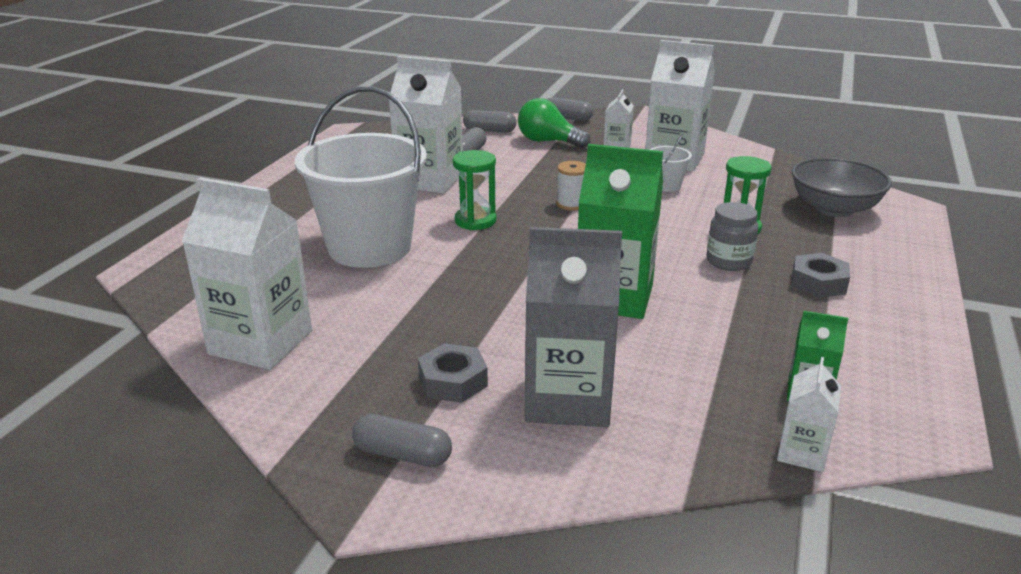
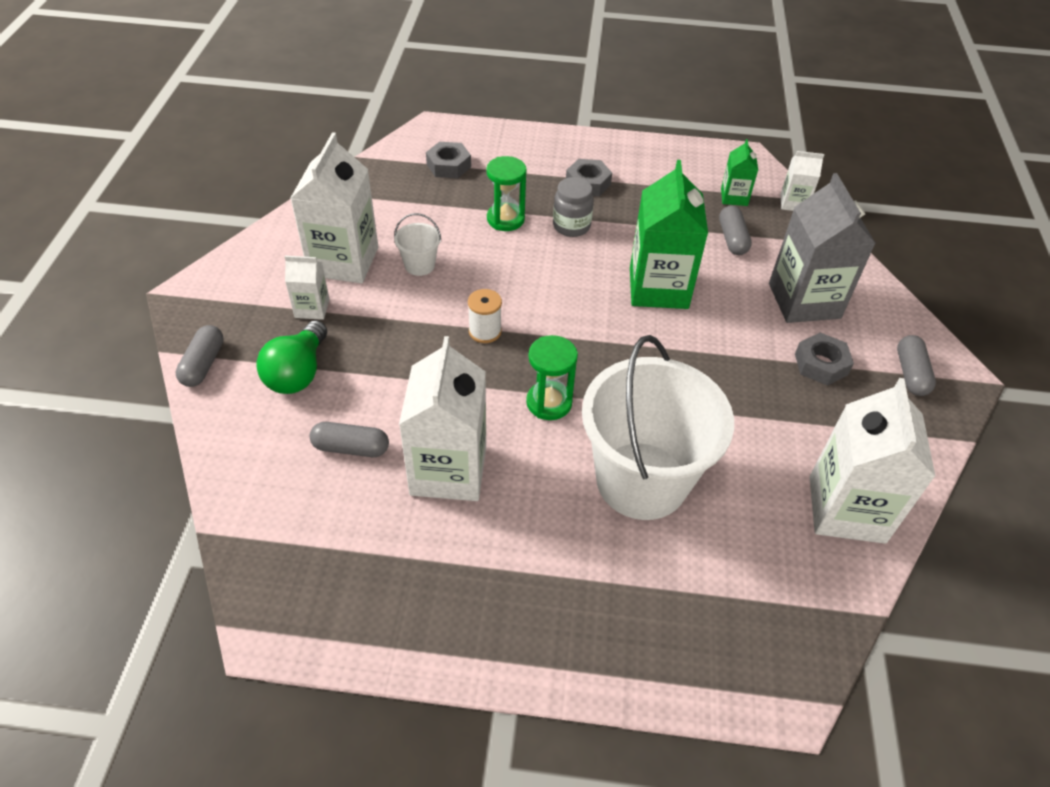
camera: 105 degrees left, 20 degrees up
grey capsule [463,110,517,132] -> grey capsule moved to [719,205,752,255]
grey bowl [792,158,892,217] -> grey nut [426,142,471,178]

